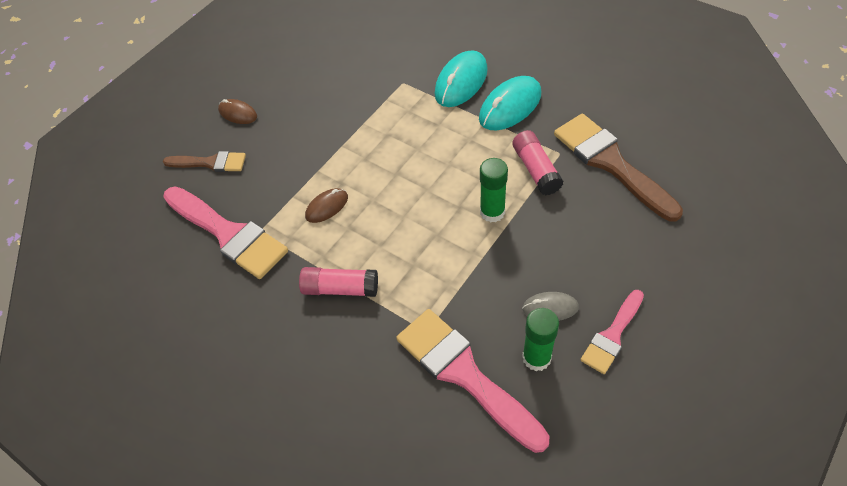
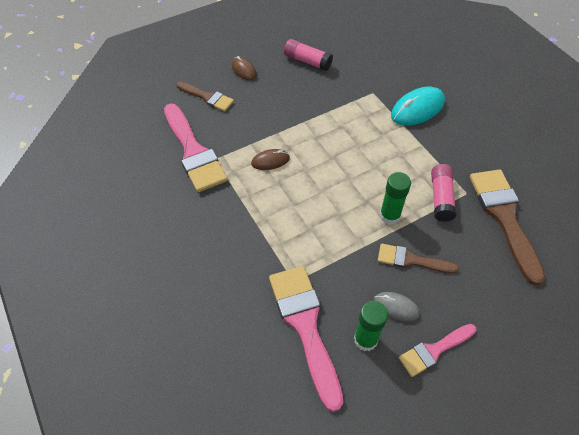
camera: 20 degrees right, 0 degrees up
pink glue stick [299,267,378,297] -> pink glue stick moved to [284,39,333,71]
turquoise mouse [479,76,541,130] -> none
none -> brown brush [378,244,459,274]

